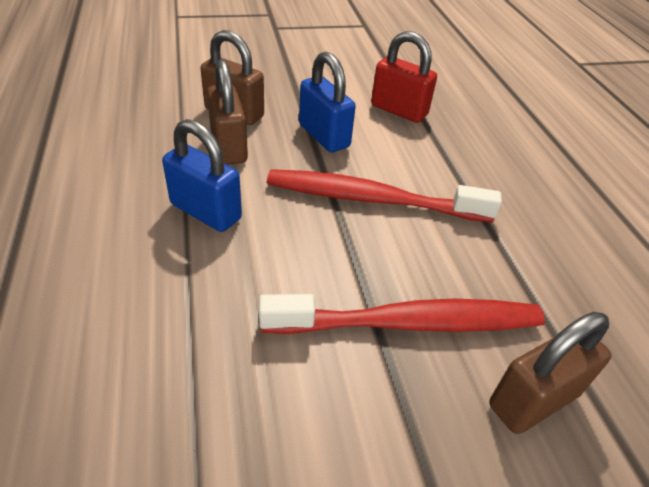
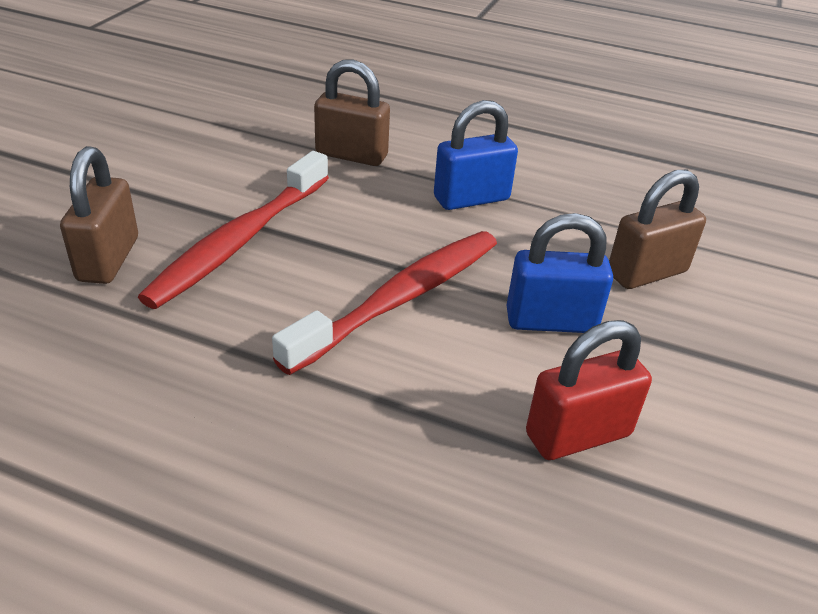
camera: 125 degrees right, 5 degrees down
brown padlock [207,59,248,165] -> brown padlock moved to [314,59,390,166]

